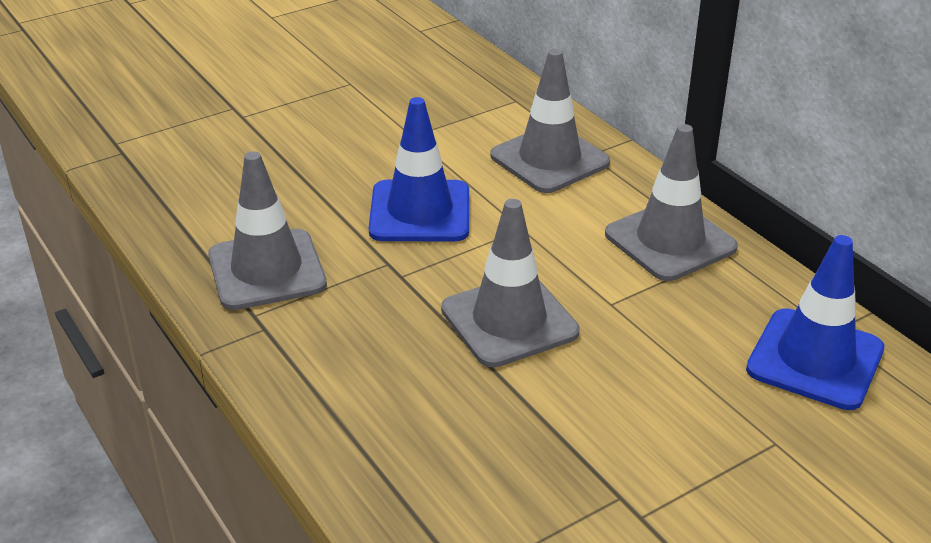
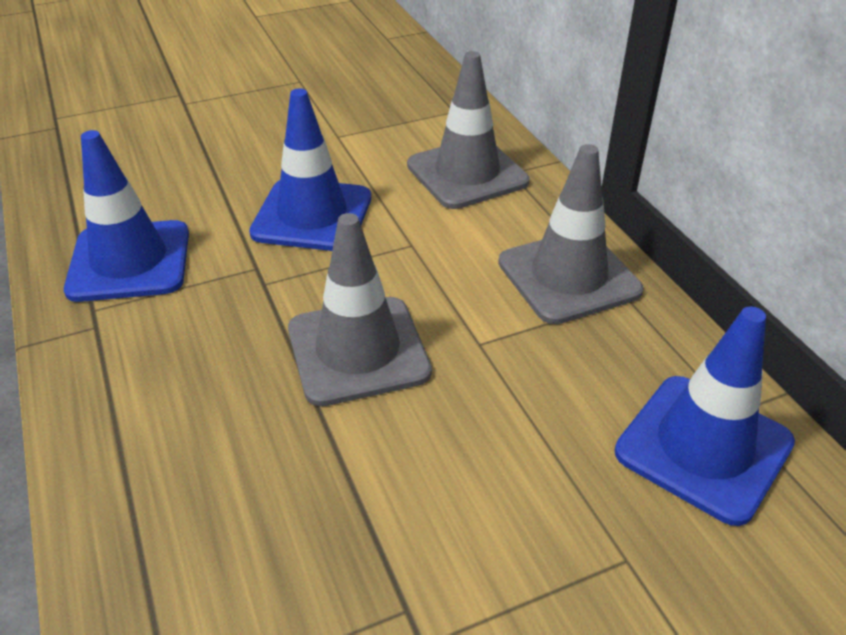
camera: 10 degrees right, 5 degrees up
grey traffic cone [208,151,327,310] -> blue traffic cone [64,130,189,302]

